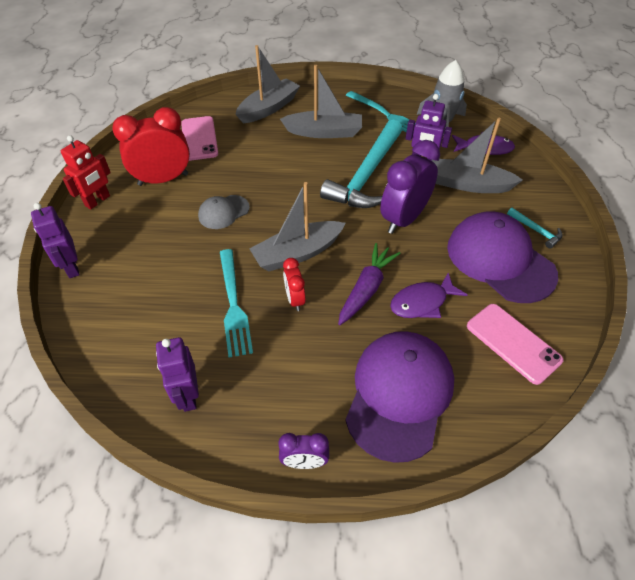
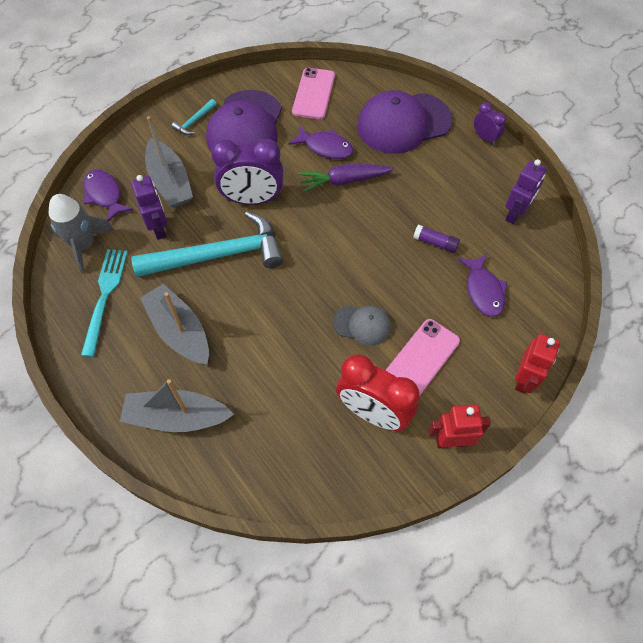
camera: 130 degrees left, 10 degrees up
purple robot [31,203,80,278] -> red robot [515,334,560,394]
pink phone [181,116,218,161] -> pink phone moved to [385,319,460,396]
turquoise fork [220,249,253,358] -> purple glue stick [413,224,460,253]
grey boat [249,182,345,271] -> none
red clock [283,258,306,311] -> none
turquoise hammer [507,207,563,249] -> turquoise hammer turned 150 degrees counterclockwise [172,99,217,135]
none -> purple fish [458,254,507,317]

